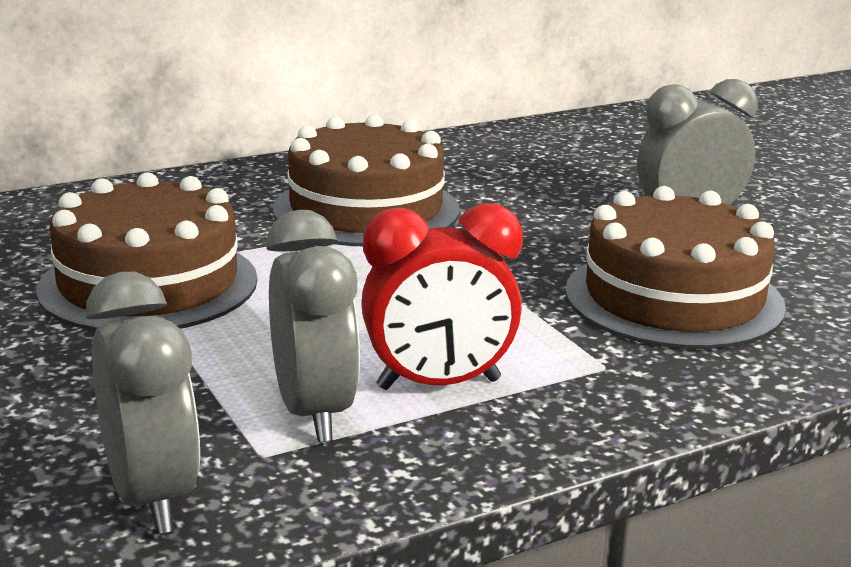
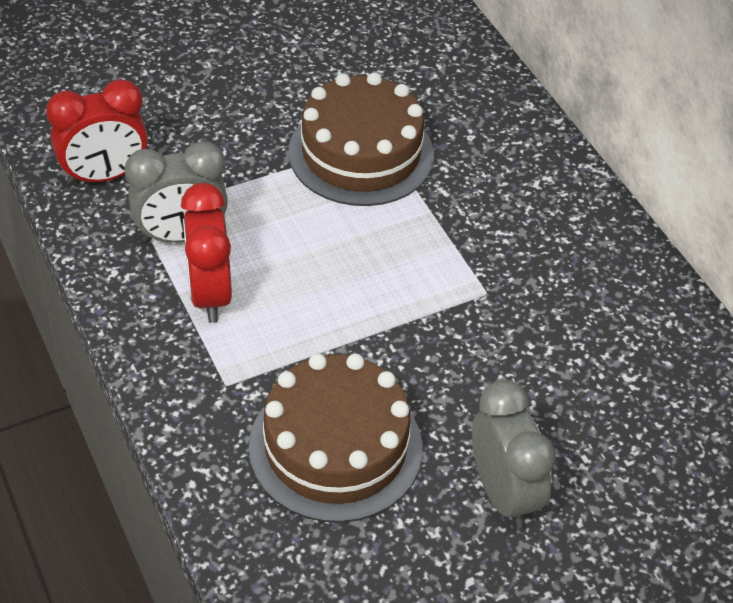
camera: 90 degrees right, 25 degrees up
grey clock [86,272,200,534] -> red clock [46,79,148,185]
brown cake [272,115,459,246] -> none

